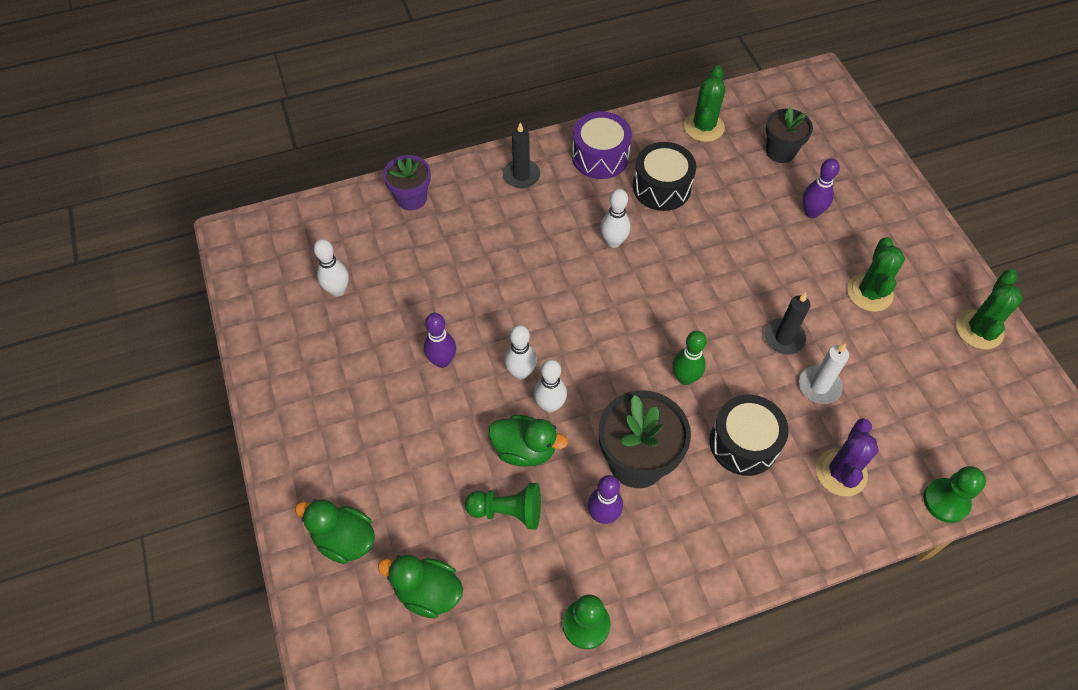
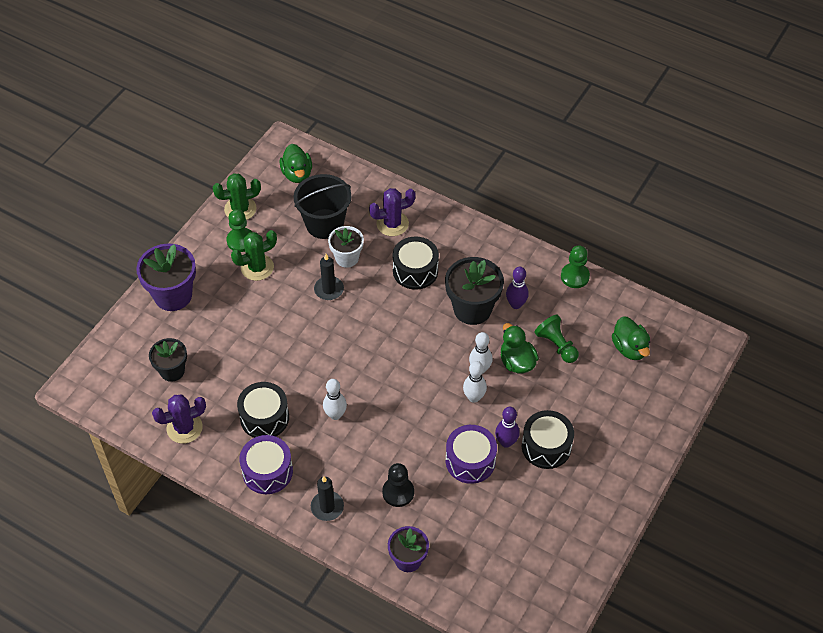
camera: 130 degrees left, 5 degrees down
green duck [295,499,375,564] -> green duck moved to [279,144,312,183]
white bowling pin [314,239,349,297] -> none
green bowling pin [672,331,707,385] -> none
green cactus [684,66,725,142] -> purple cactus [152,395,206,443]
white candle [799,343,849,404] -> white flower pot [328,226,364,268]
purple bowling pin [802,158,840,218] -> none
green pawn [923,466,986,523] -> green pawn moved to [226,209,253,252]
none -> purple flower pot [136,244,196,311]
none -> black bucket [294,174,351,239]
none -> black pawn [382,463,414,507]
none -> purple drum [446,425,497,484]
none -> black drum [522,410,574,469]

